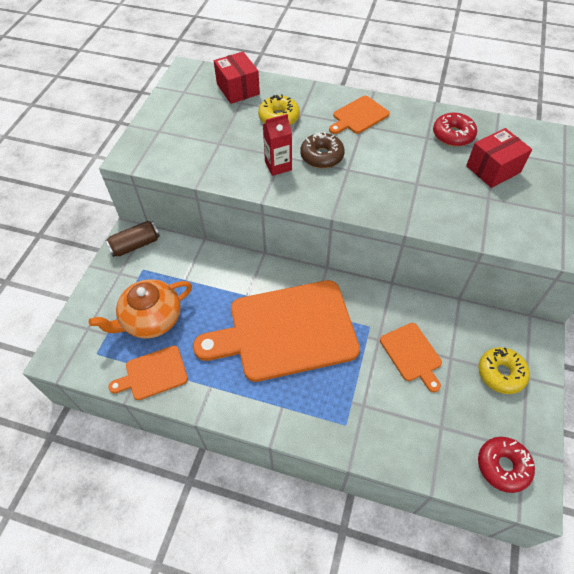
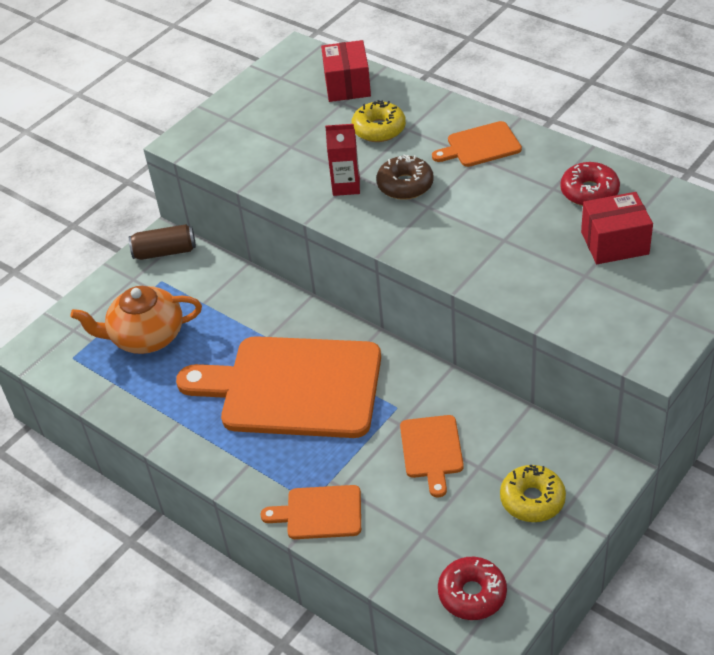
camera: 25 degrees right, 10 degrees down
orange cutting board [108,346,188,400] -> orange cutting board moved to [260,485,361,539]

